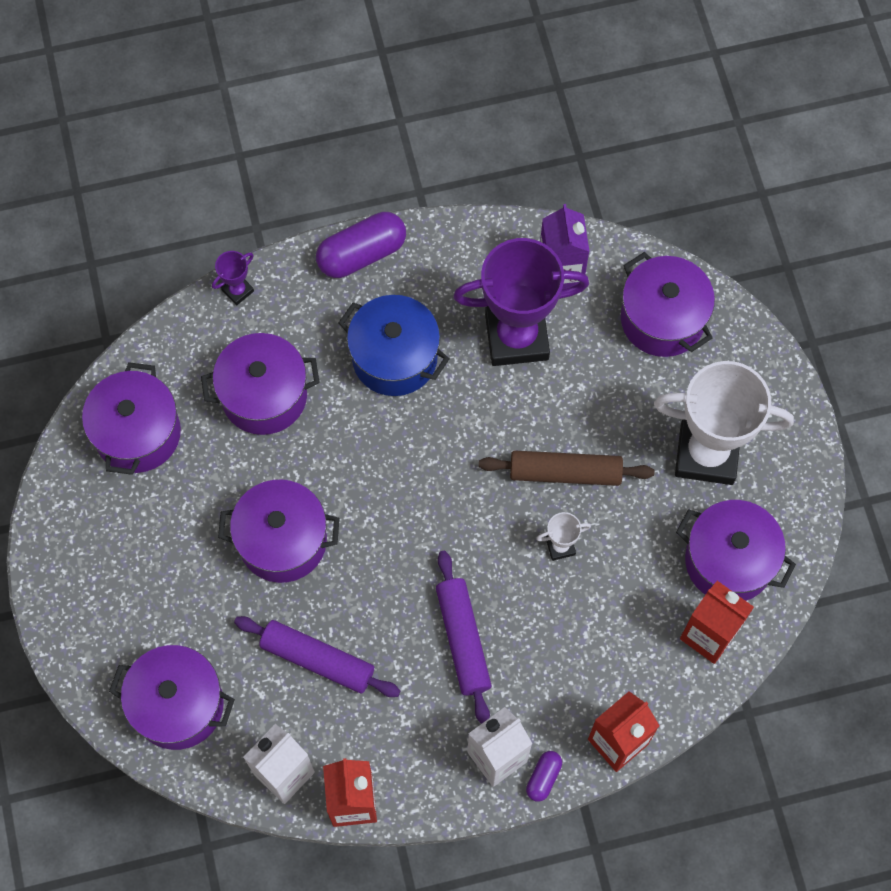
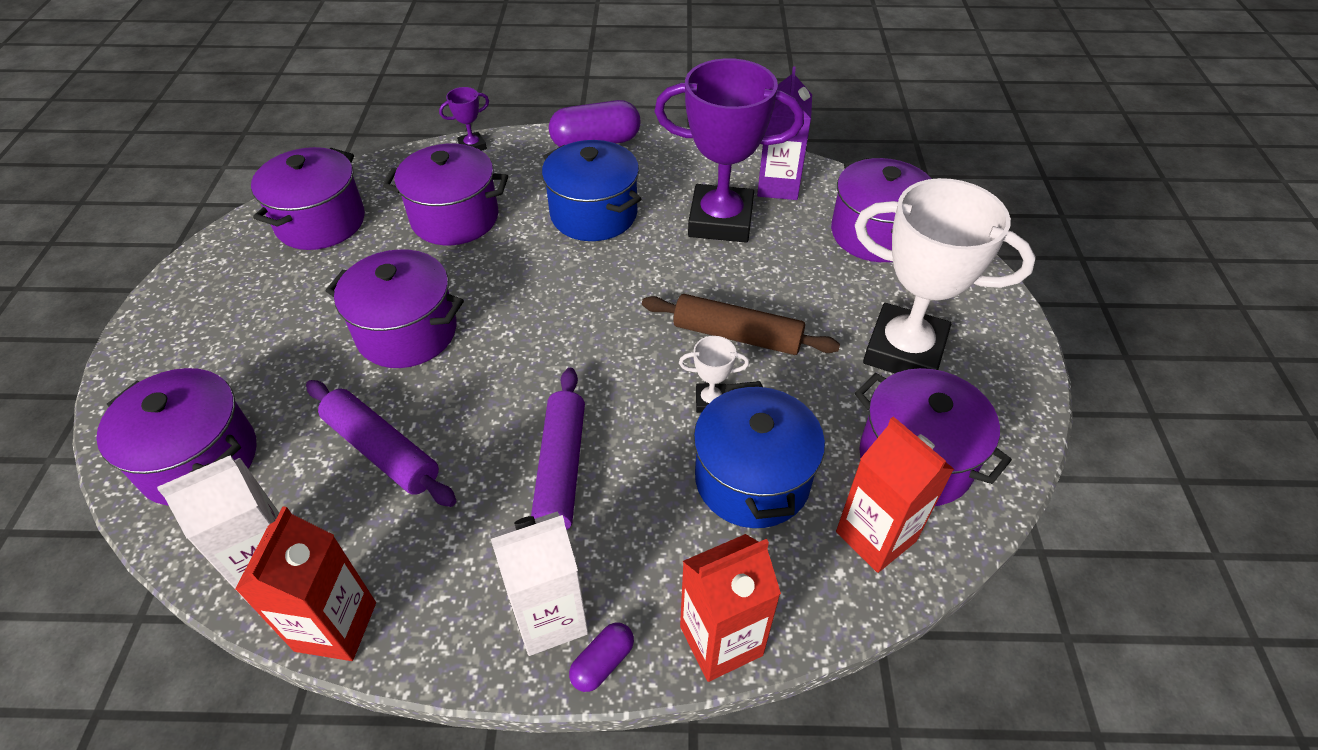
camera: 15 degrees right, 20 degrees down
none -> blue pot [694,381,825,528]

